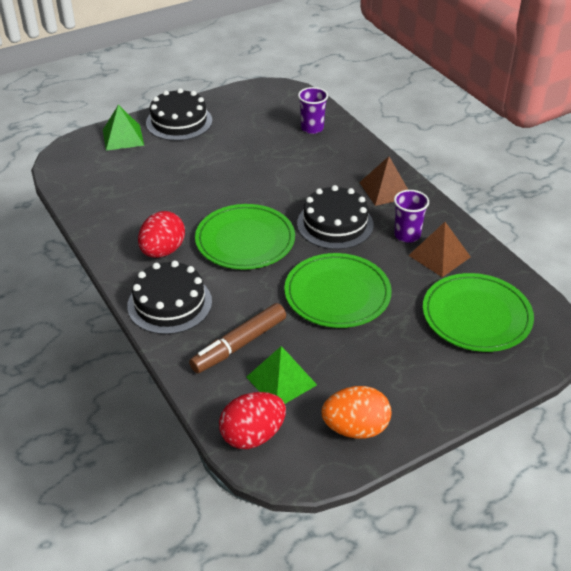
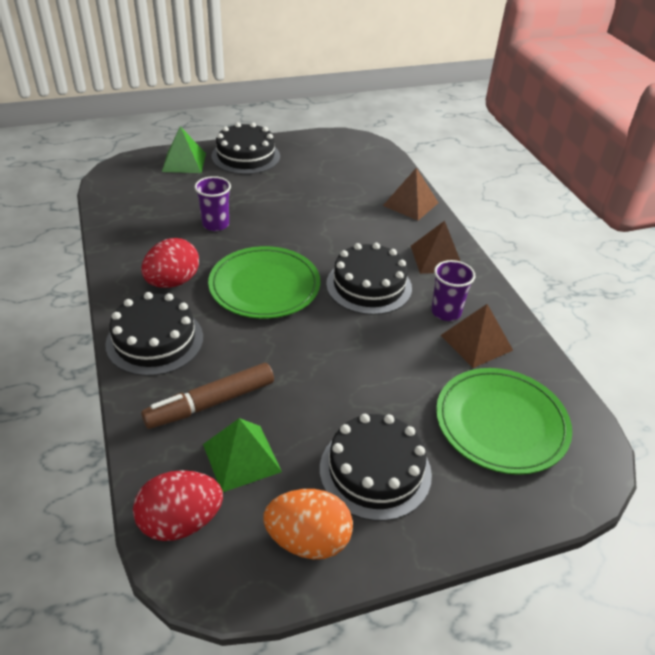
camera: 10 degrees right, 0 degrees up
green plate [284,253,392,328] -> none
purple cup [298,87,328,134] -> purple cup moved to [194,176,231,231]
none -> black cake [320,414,432,521]
none -> brown pyramid [383,168,439,221]

